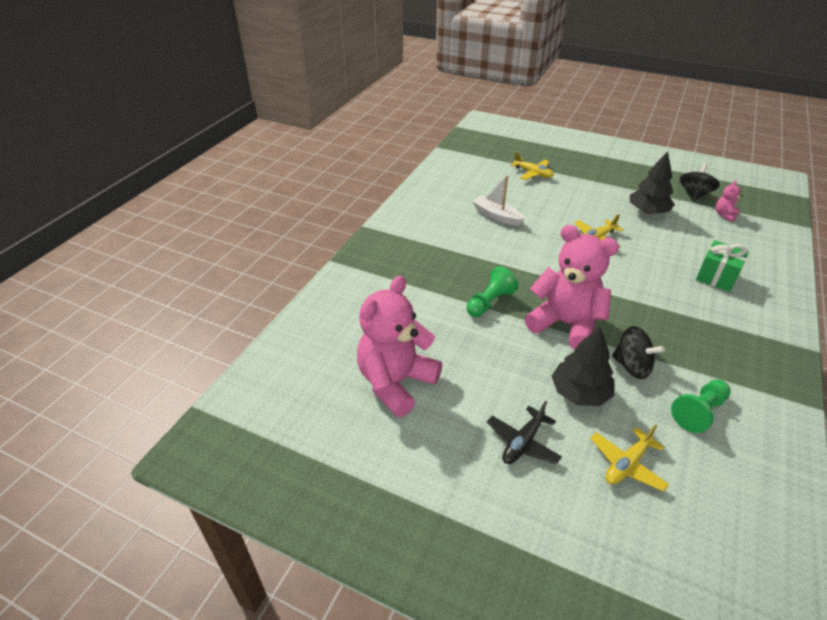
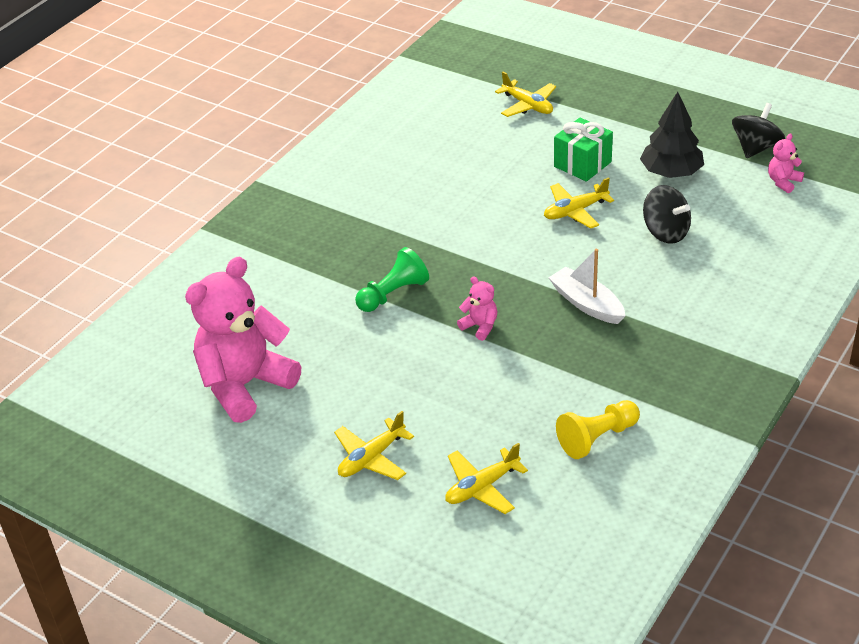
camera: 10 degrees right, 0 degrees up
white boat [472,175,525,226] -> white boat moved to [549,249,625,324]
black plane [487,401,562,464] -> yellow plane [334,411,414,480]
pink teddy bear [524,225,619,350] -> pink teddy bear [457,277,497,341], size x0.41
black tree [552,326,614,406] -> none
black spinning top [612,326,665,379] -> black spinning top moved to [643,185,691,244]
green pawn [671,379,731,433] -> yellow pawn [556,400,640,459]
green gift [696,240,749,292] -> green gift moved to [554,118,613,182]

